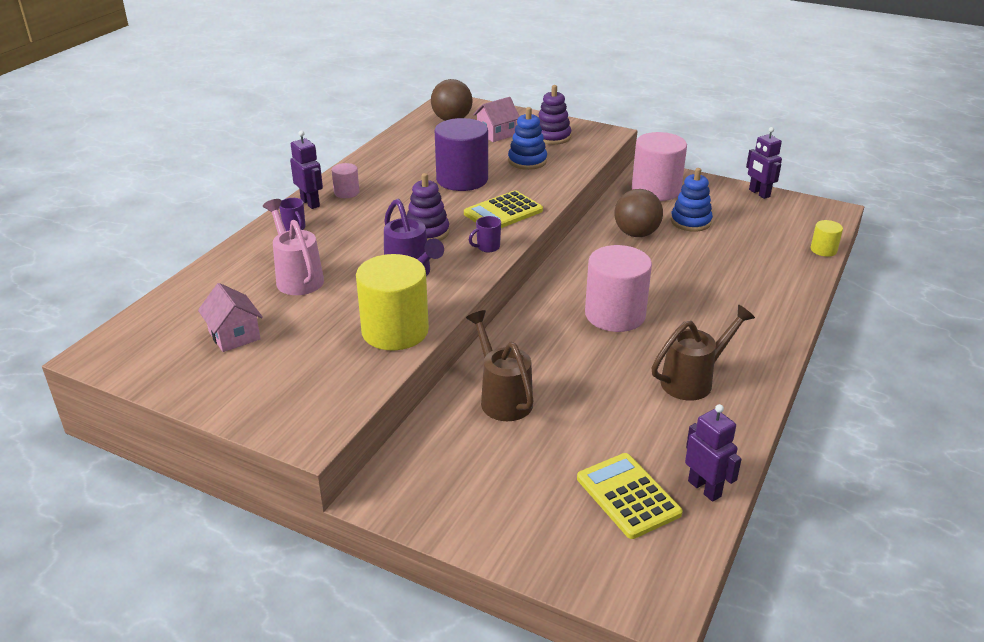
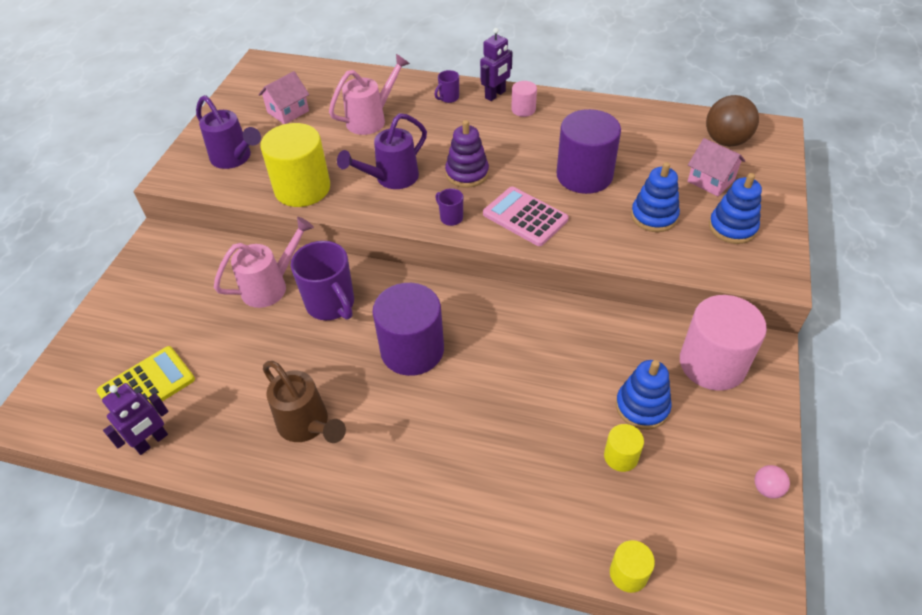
camera: 80 degrees right, 15 degrees up
yellow calculator [464,190,543,228] -> pink calculator [483,187,569,246]
brown watering can [466,310,534,421] -> pink watering can [214,217,314,308]
purple stacking toy [538,85,571,145] -> blue stacking toy [709,173,762,244]
pink cylinder [585,245,652,332] -> purple cylinder [372,283,444,376]
brown ball [614,189,663,237] -> none
purple robot [746,127,782,199] -> pink ball [755,465,790,499]
none -> purple watering can [196,95,261,169]
none -> purple mug [291,241,354,320]
none -> yellow cylinder [604,424,644,472]

